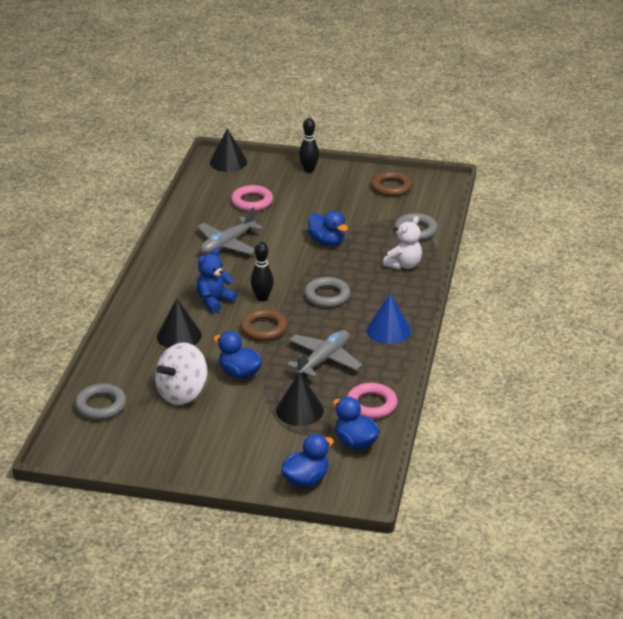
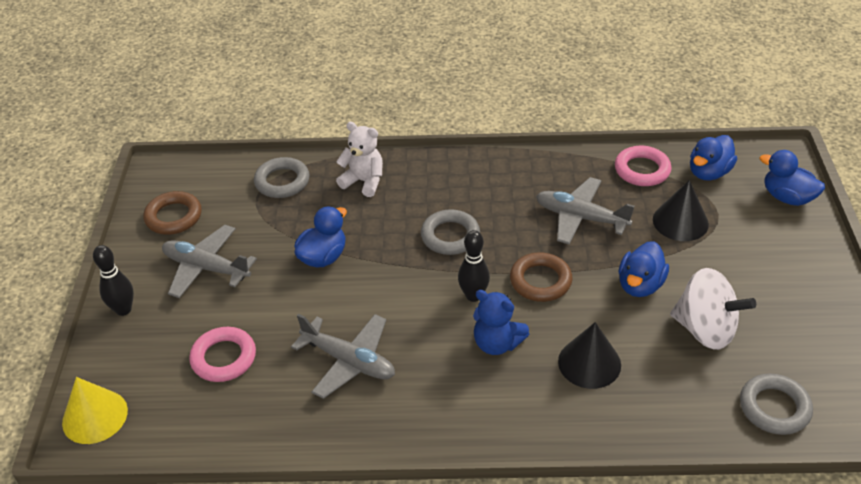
camera: 100 degrees left, 10 degrees up
black cone [210,128,247,172] -> yellow cone [62,377,128,444]
blue cone [367,293,411,344] -> none
none -> grey plane [162,225,257,298]

